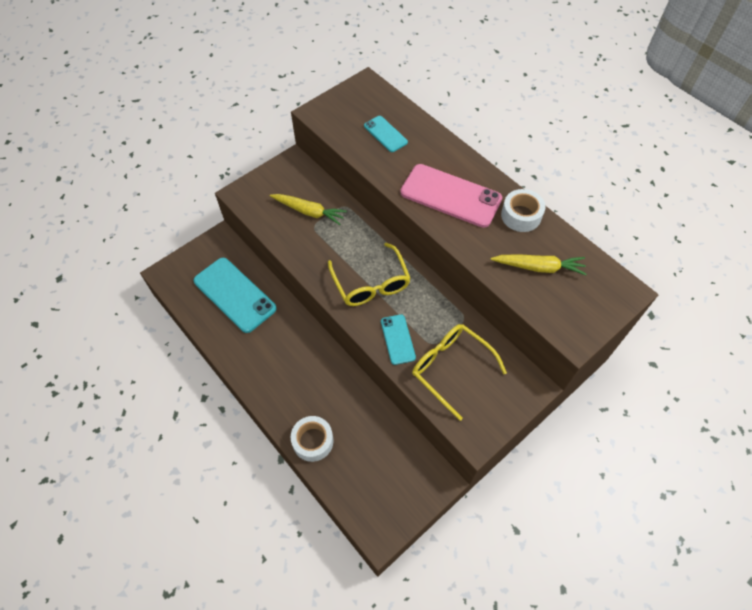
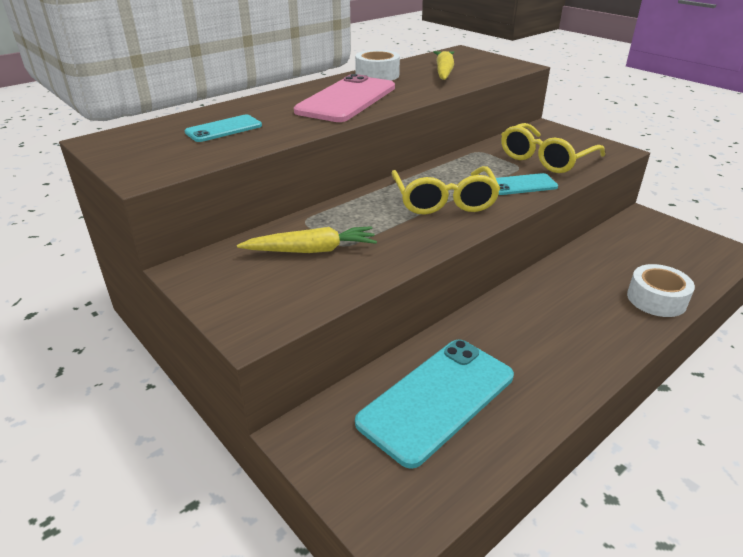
camera: 90 degrees left, 25 degrees down
yellow carrot [270,194,347,225] -> yellow carrot turned 60 degrees clockwise [237,226,377,253]
yellow glasses [328,243,411,306] -> yellow glasses turned 105 degrees clockwise [391,166,501,215]

